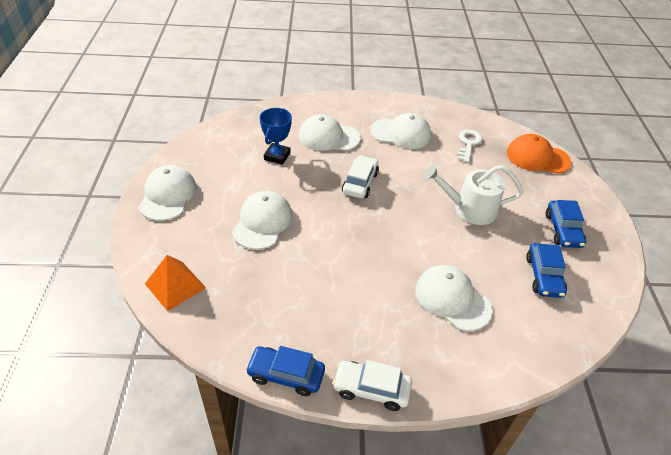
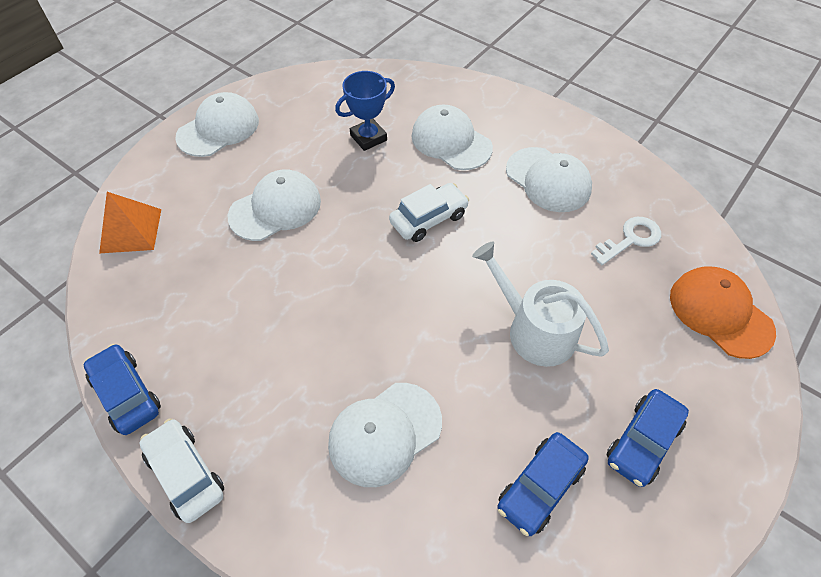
camera: 40 degrees right, 10 degrees up
white cap [415,265,492,331] -> white cap turned 120 degrees counterclockwise [328,383,442,487]

